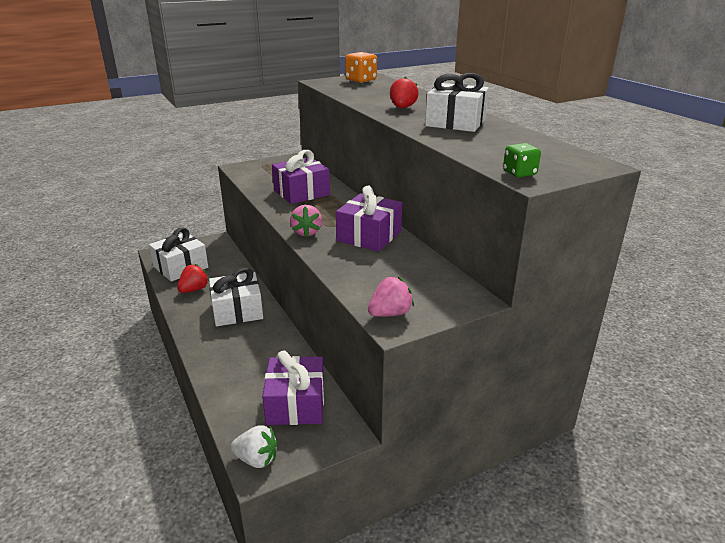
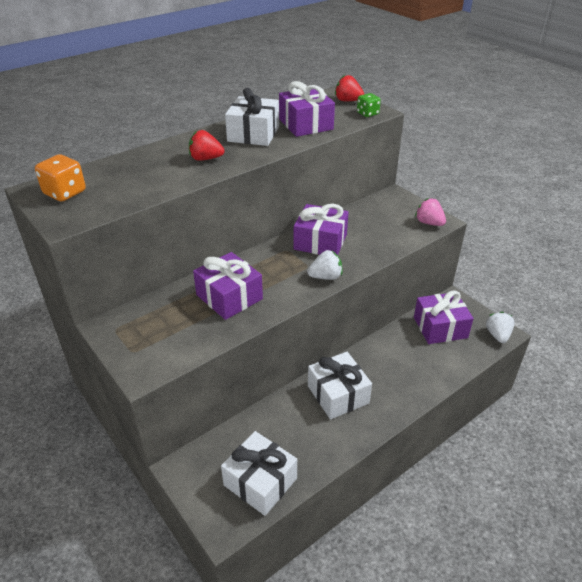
camera: 100 degrees left, 10 degrees up
red strawberry [177,264,209,293] -> red strawberry moved to [335,75,364,101]
pink strawberry [290,205,322,237] -> white strawberry [307,250,342,280]
none -> purple gift [279,81,335,137]

